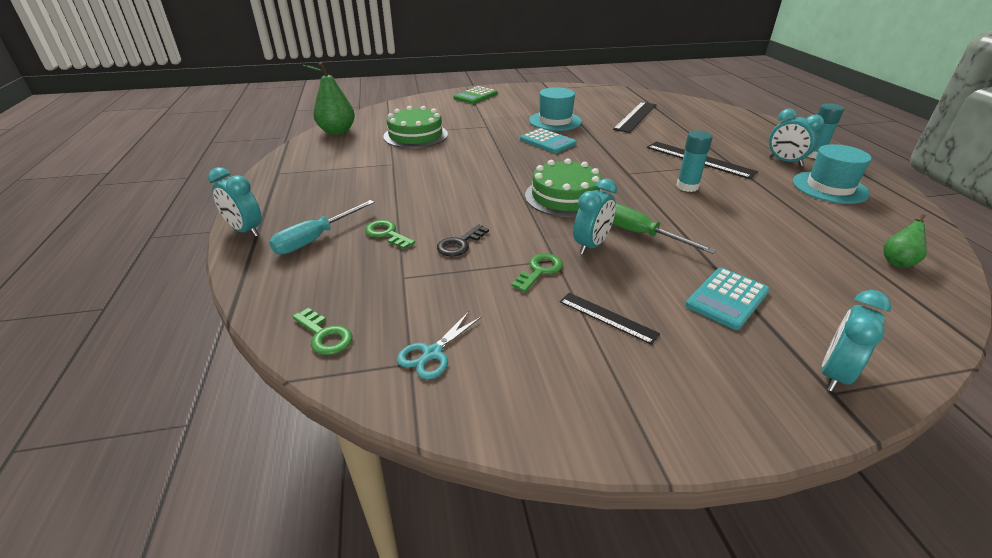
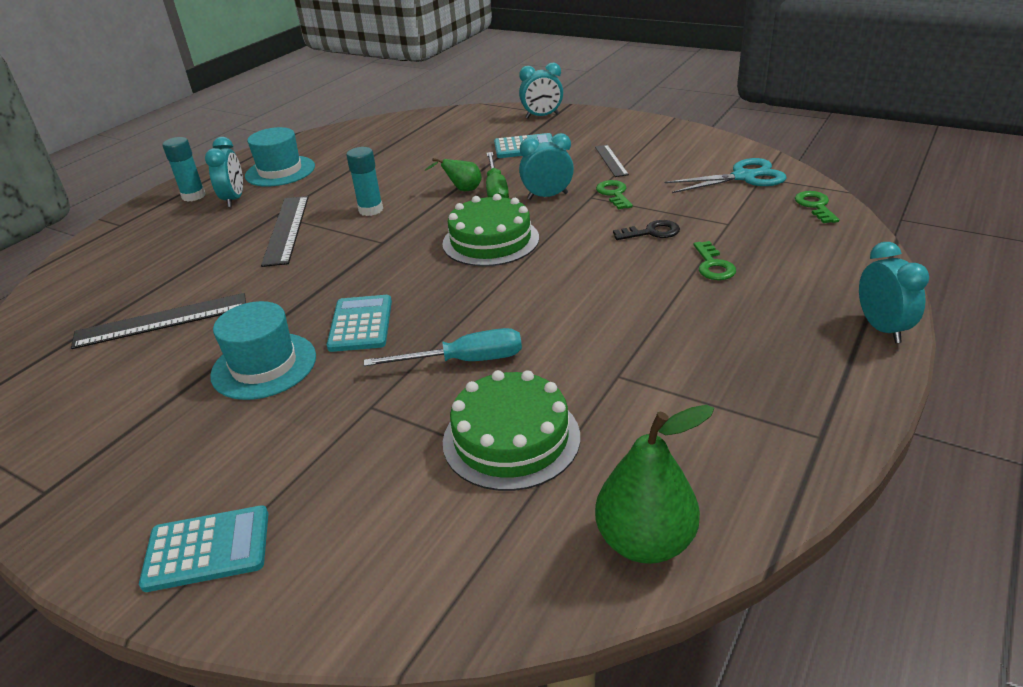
camera: 135 degrees left, 0 degrees up
turquoise screwdriver [269,200,375,255] -> turquoise screwdriver moved to [364,328,522,366]
turquoise scissors [397,311,482,379] -> turquoise scissors [665,158,787,193], size x1.55
green calculator [453,86,498,104] -> turquoise calculator [139,505,268,592]
green key [512,253,563,292] -> green key turned 90 degrees clockwise [596,180,633,210]
green pear [883,214,927,268] -> green pear moved to [425,158,482,191]

